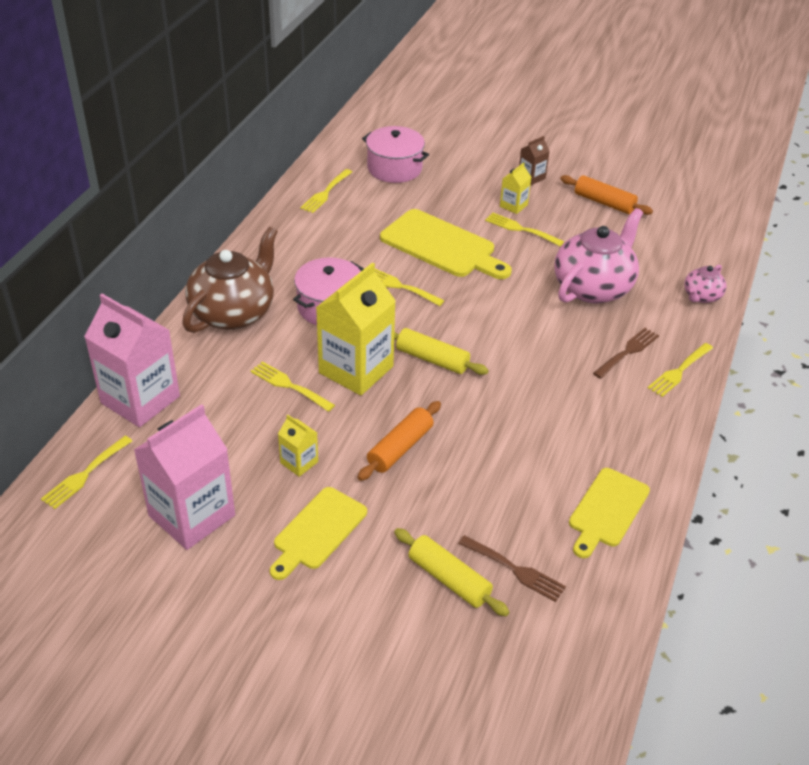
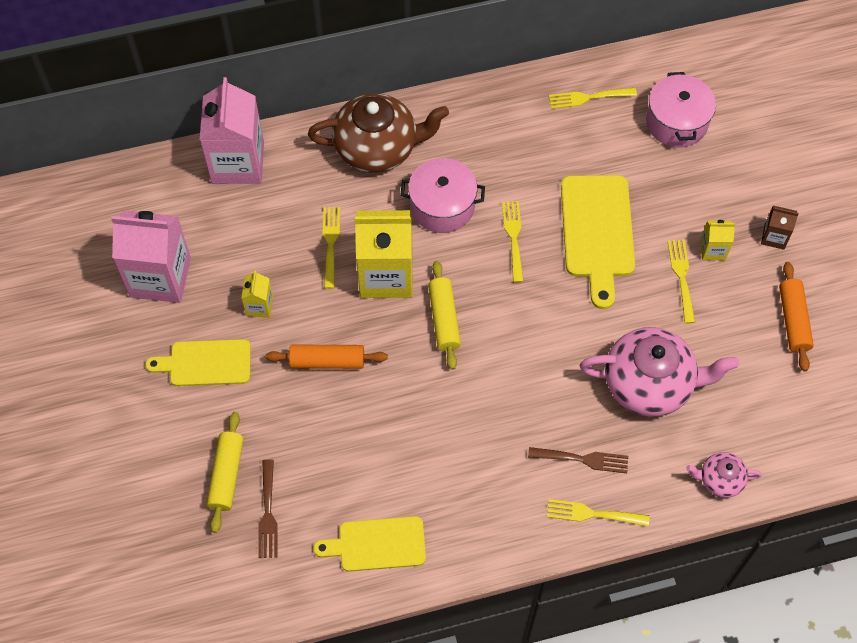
camera: 55 degrees right, 20 degrees up
yellow fork [41,436,132,509] -> none

